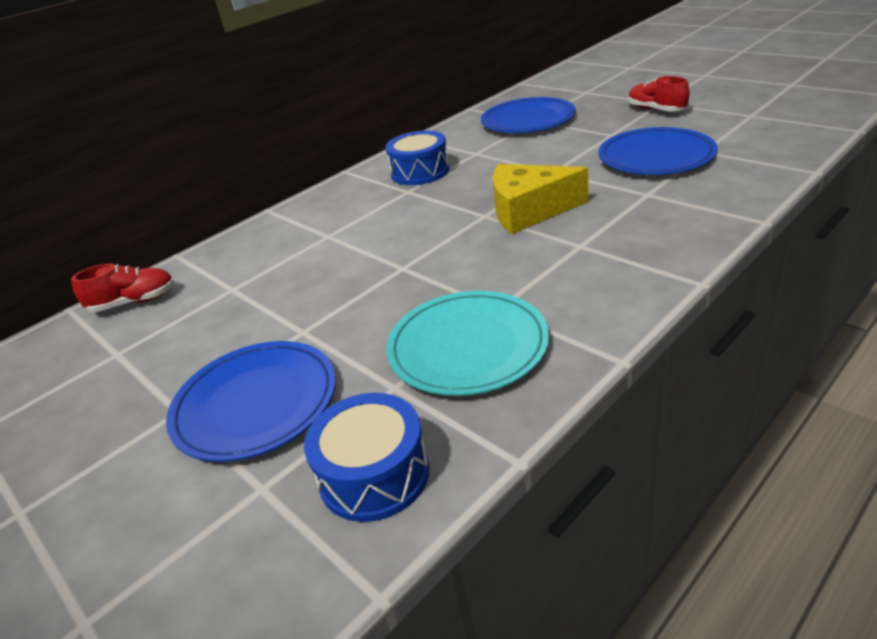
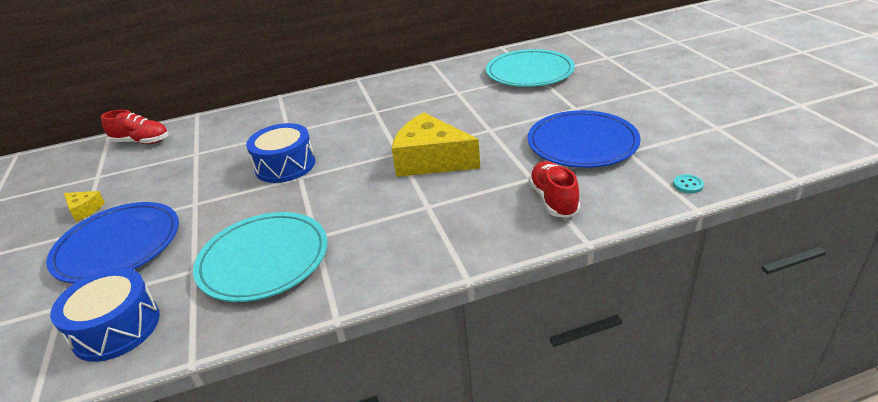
camera: 25 degrees right, 0 degrees up
blue drum [385,131,450,185] -> blue drum moved to [246,123,315,183]
blue plate [481,97,576,133] -> turquoise plate [486,49,575,87]
red shoe [628,76,690,112] -> red shoe moved to [529,161,580,218]
none -> yellow cheese [64,191,105,222]
none -> turquoise button [673,174,704,193]

